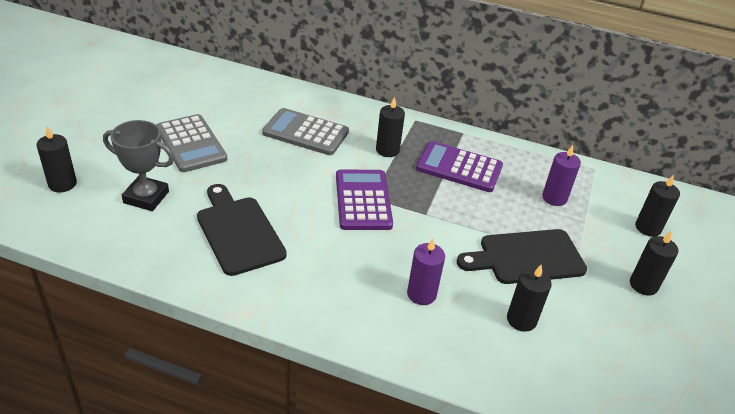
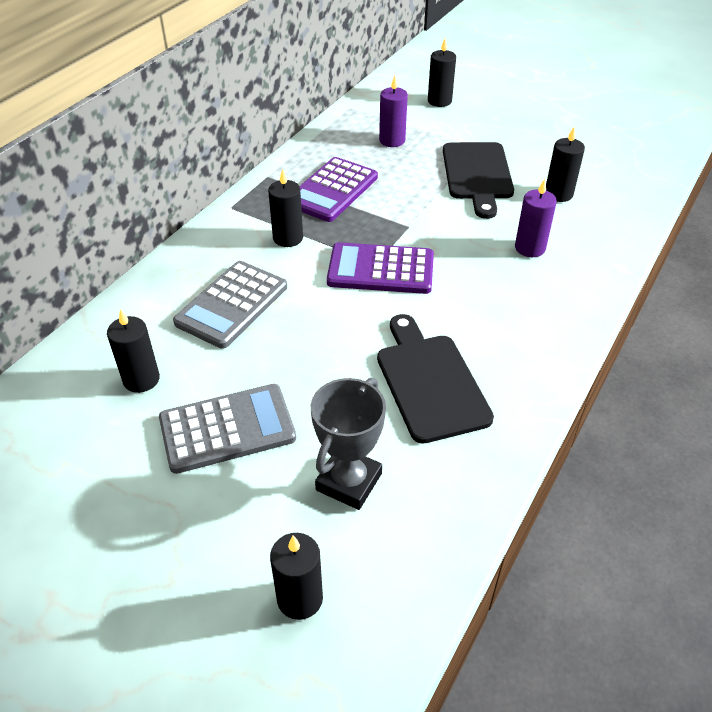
camera: 75 degrees left, 5 degrees up
black cutting board [197,184,287,276] -> black cutting board turned 90 degrees clockwise [377,314,494,444]
black candle [630,231,678,295] -> black candle moved to [107,309,160,393]

